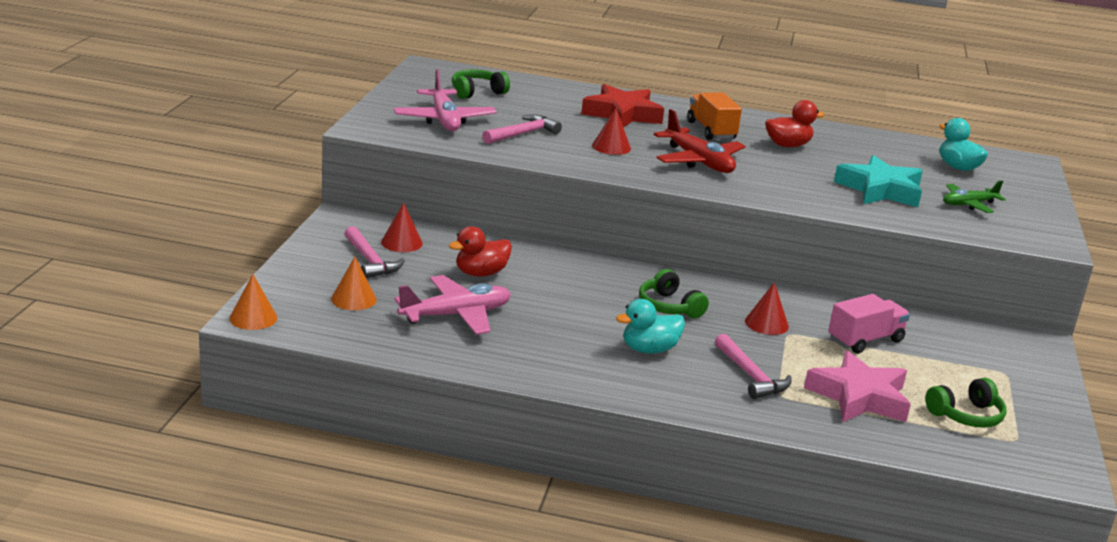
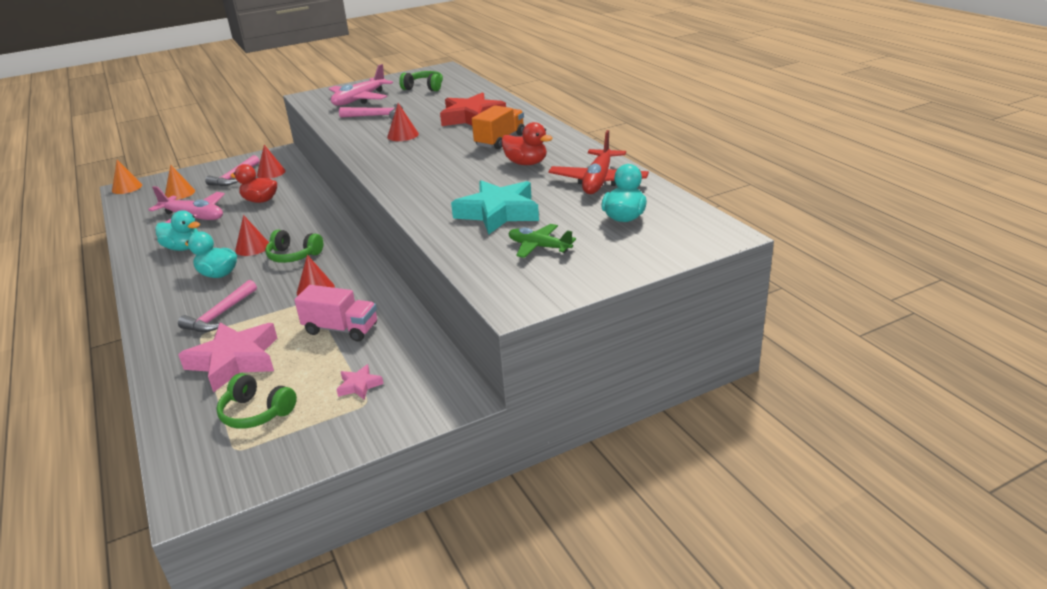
camera: 55 degrees right, 5 degrees up
green headphones [639,269,709,318] -> green headphones turned 90 degrees counterclockwise [265,230,323,263]
red plane [654,109,745,173] -> red plane moved to [549,130,649,194]
none -> turquoise duck [155,210,200,251]
none -> red cone [235,215,269,256]
none -> pink star [336,364,384,400]

